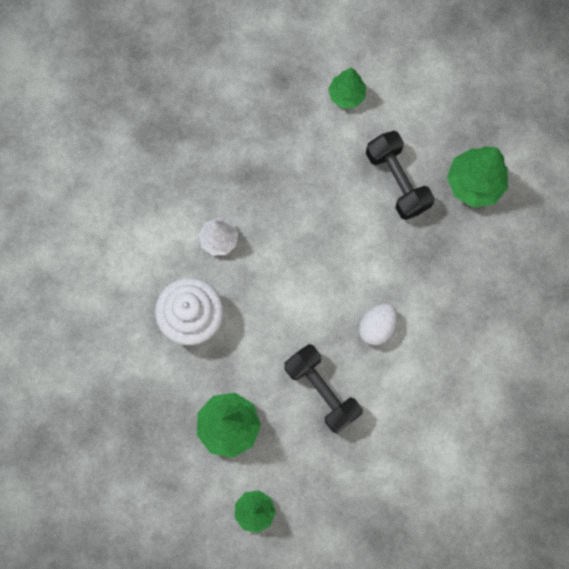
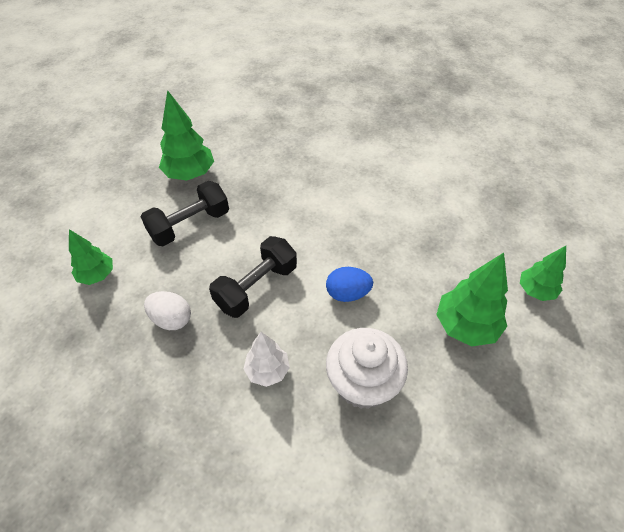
camera: 100 degrees left, 25 degrees down
black dumbbell [284,344,363,433] -> black dumbbell moved to [209,236,297,318]
white egg [359,303,397,345] -> white egg moved to [144,291,191,330]
none -> blue egg [326,267,373,302]

